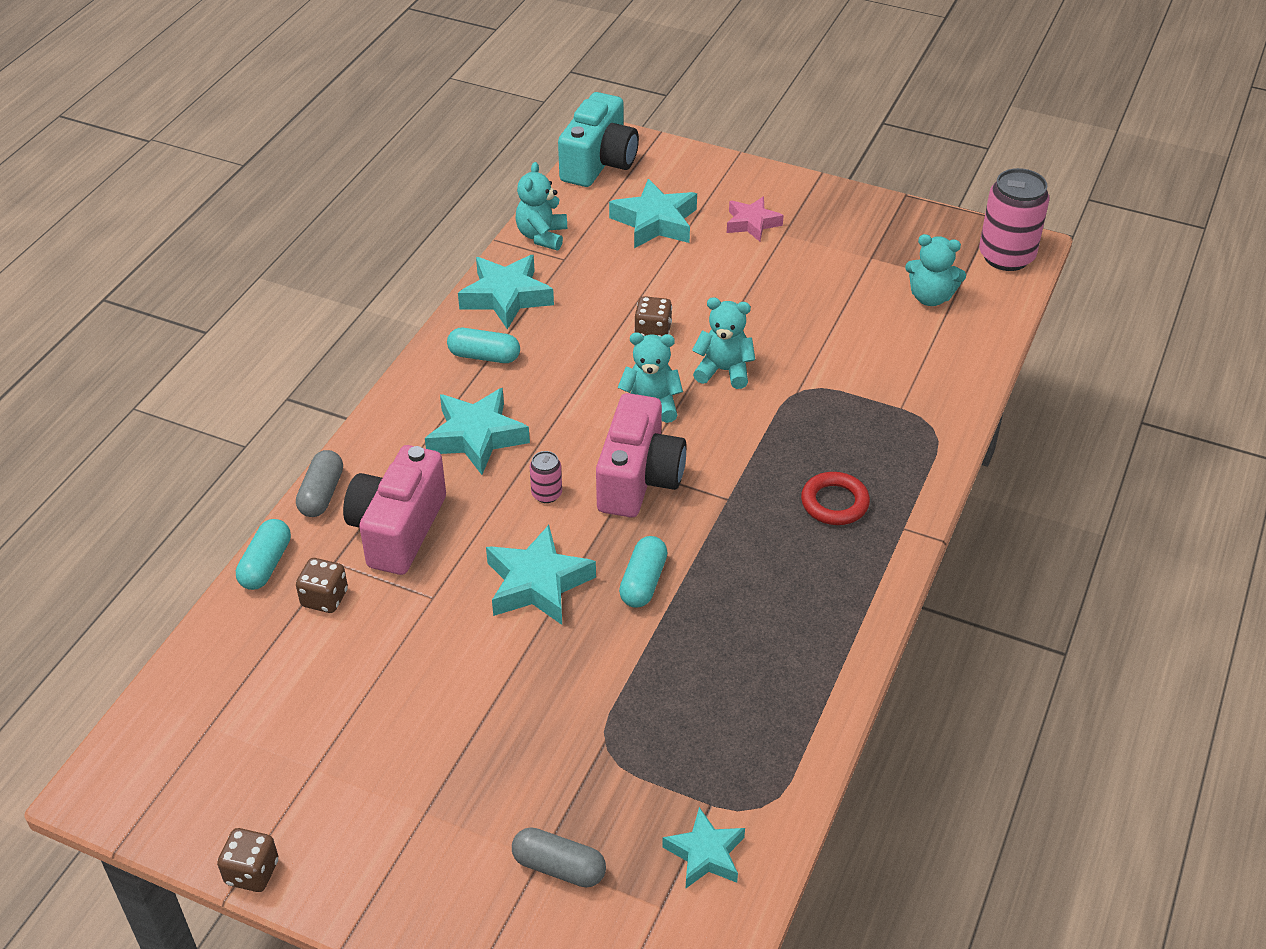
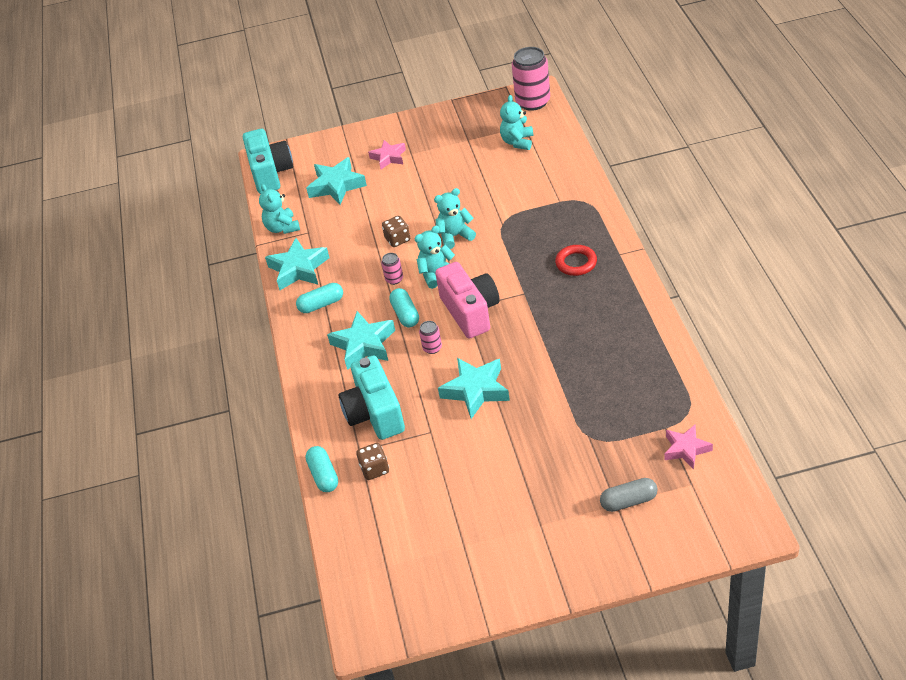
camera: 30 degrees left, 0 degrees up
brown dice [217,828,278,892] -> none
grey capsule [296,450,343,517] -> none
pink camera [343,445,446,575] -> turquoise camera [339,356,405,440]
turquoise capsule [619,536,668,608] -> turquoise capsule moved to [389,288,419,327]
turquoise star [662,807,745,888] -> pink star [665,425,713,469]
turquoise teddy bear [905,234,966,306] -> turquoise teddy bear turned 120 degrees clockwise [500,95,533,150]
none -> pink can [381,253,403,285]

